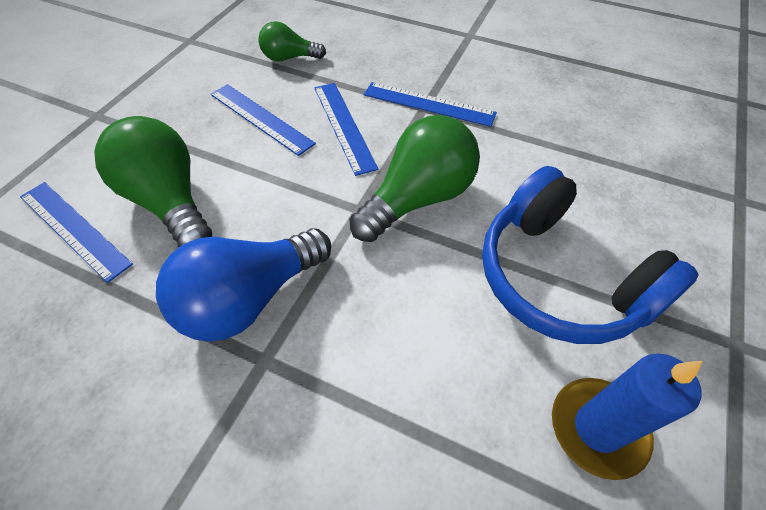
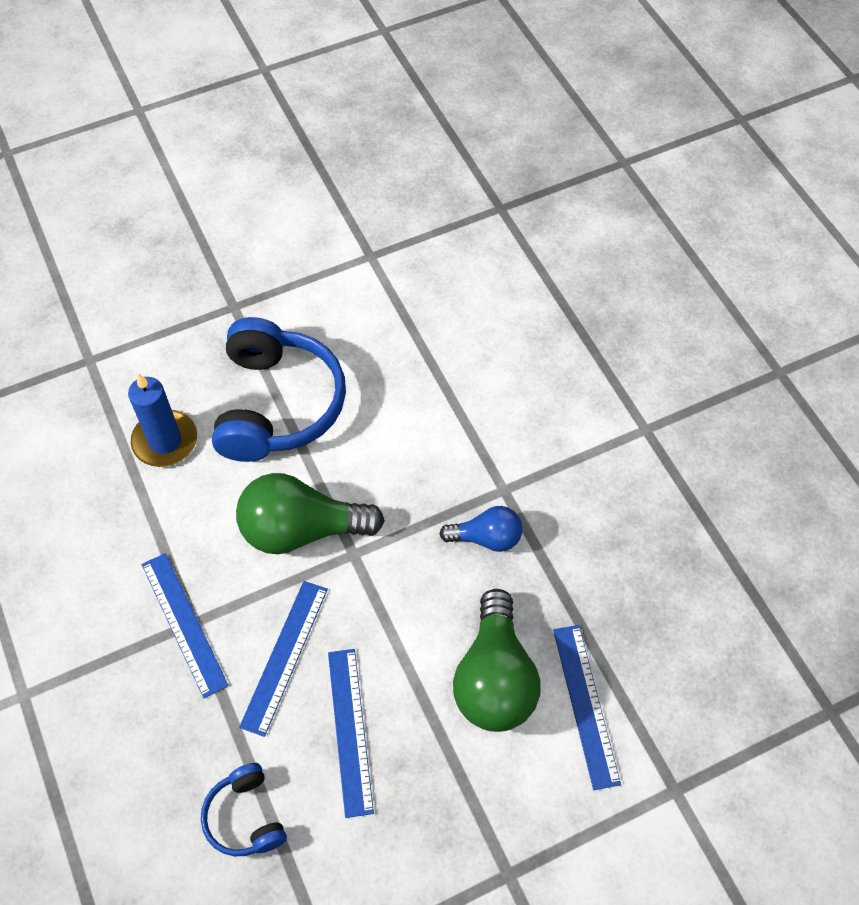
camera: 140 degrees left, 5 degrees up
blue light bulb [156,228,331,342] -> blue light bulb [440,506,523,552], size x0.57
green light bulb [259,21,326,61] -> blue headphones [201,763,287,856]
blue candle [552,354,702,480] -> blue candle moved to [128,373,197,467]

